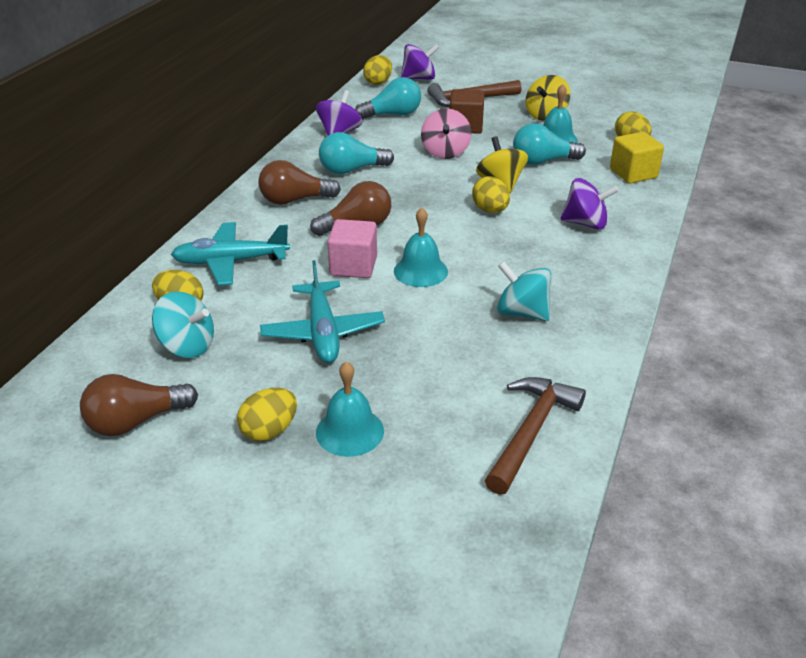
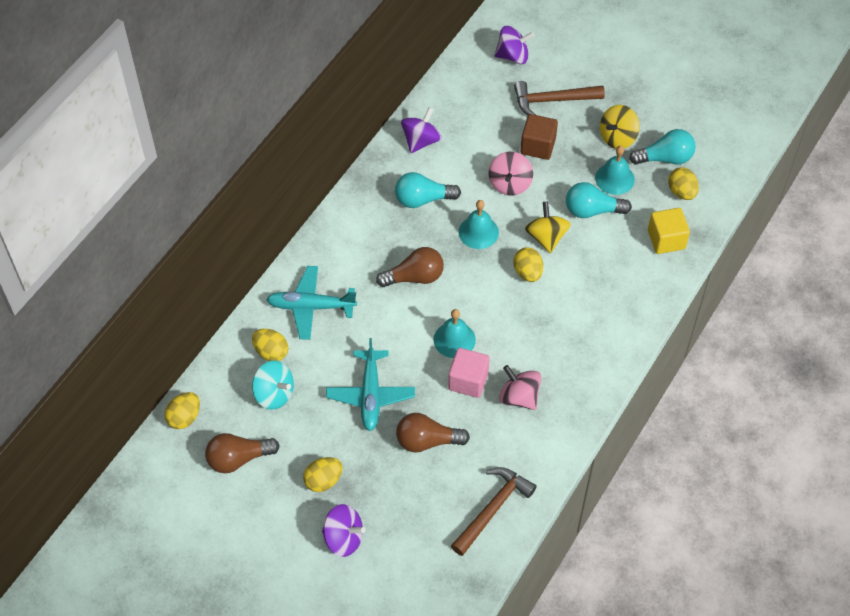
camera: 10 degrees right, 20 degrees up
brown light bulb [259,160,341,205] -> brown light bulb moved to [396,413,470,453]
turquoise bell [316,361,384,457] -> turquoise bell moved to [458,200,499,249]
pink cube [327,219,377,278] -> pink cube moved to [448,348,490,398]
turquoise light bulb [355,77,421,120] -> turquoise light bulb moved to [629,129,696,165]
yellow egg [363,55,392,85] -> yellow egg moved to [164,392,200,429]
turquoise spinning top [497,261,551,321] -> pink spinning top [499,365,541,410]
purple spinning top [560,178,619,230] -> purple spinning top moved to [322,504,365,557]

